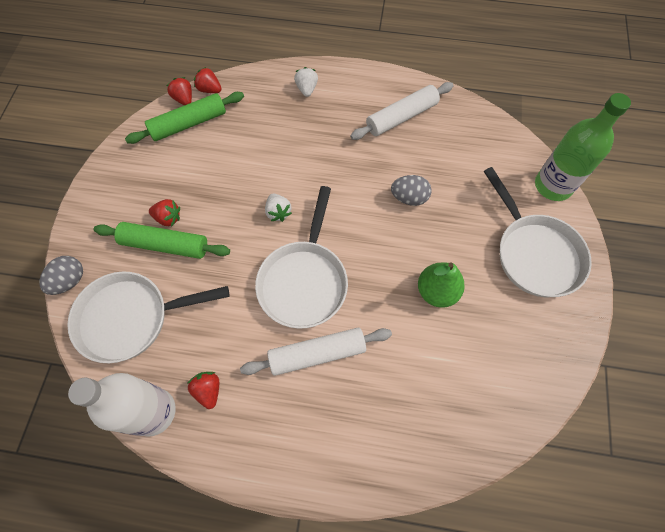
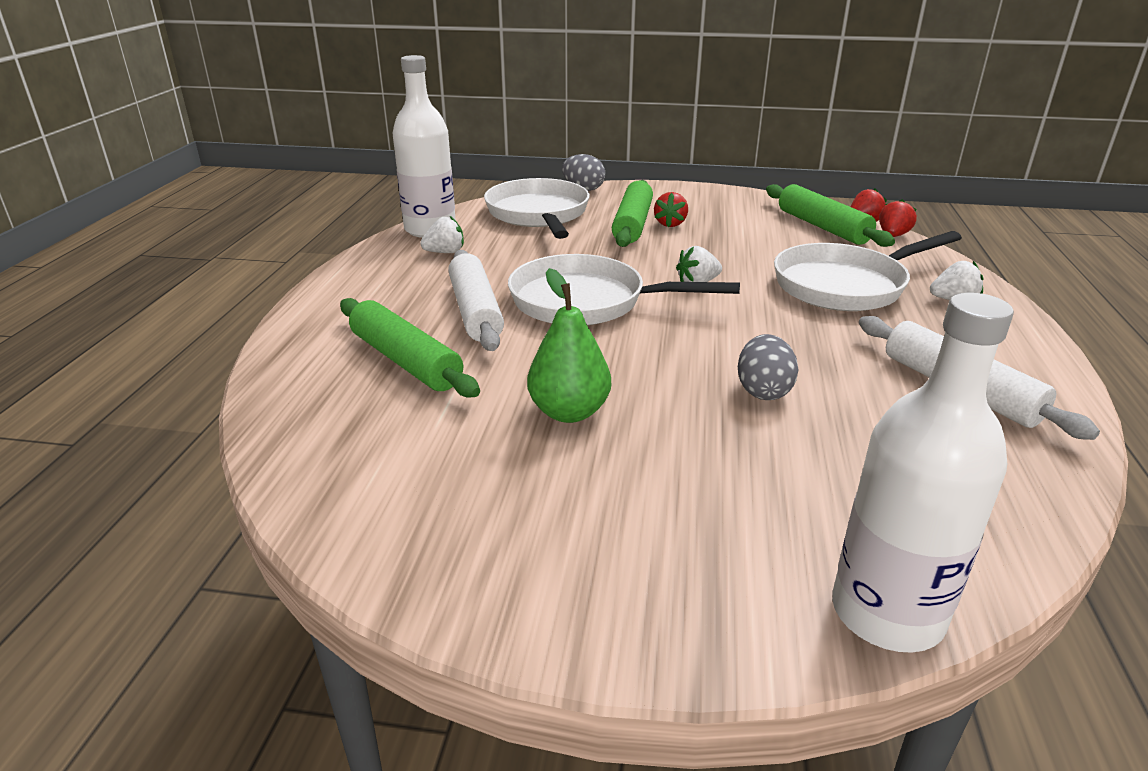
camera: 90 degrees right, 35 degrees down
red strawberry [187,372,219,409] -> white strawberry [420,216,464,253]
white pan [483,167,592,297] -> white pan moved to [774,231,962,311]
green bottle [535,93,631,201] -> white bottle [832,293,1014,653]
none -> green rolling pin [340,298,480,398]

